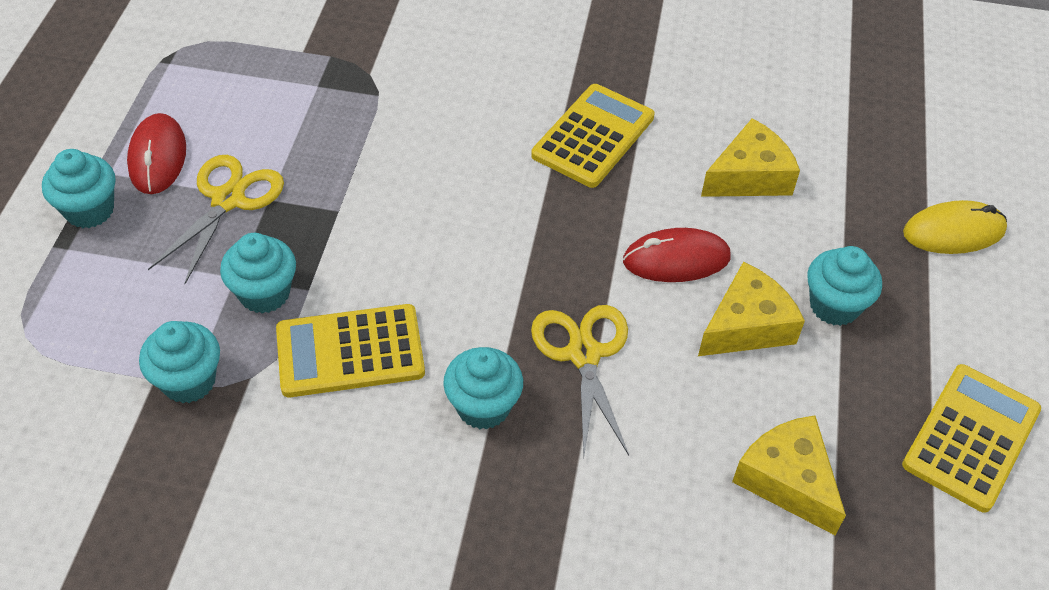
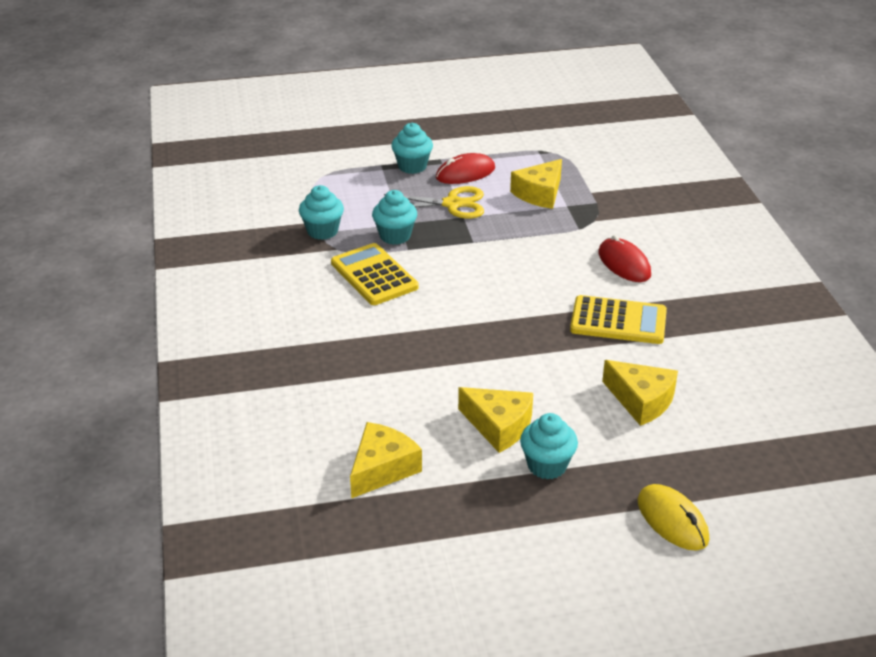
camera: 70 degrees right, 15 degrees down
turquoise cupcake [443,347,523,430] -> none
yellow scissors [531,305,629,456] -> none
red mouse [623,228,731,282] -> red mouse moved to [599,235,651,282]
yellow calculator [902,364,1041,513] -> none
none -> yellow cheese [510,159,562,209]

